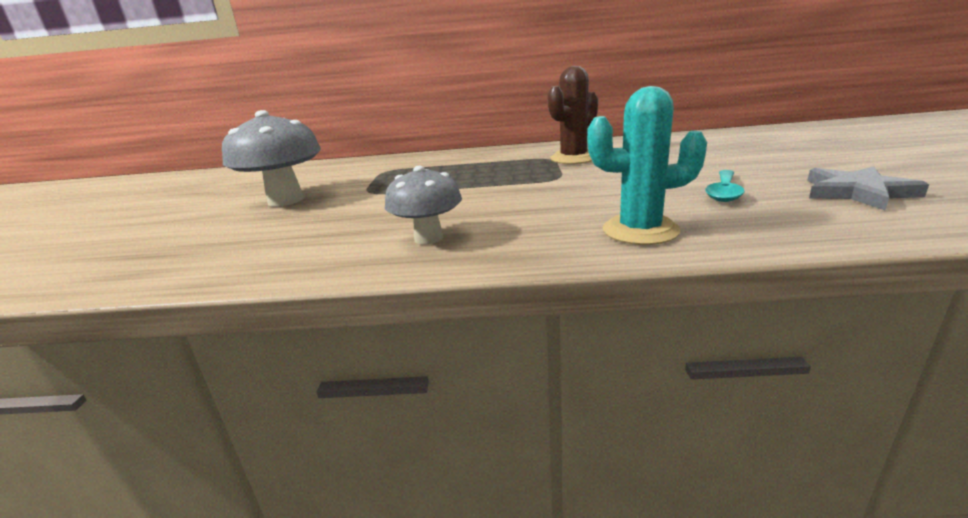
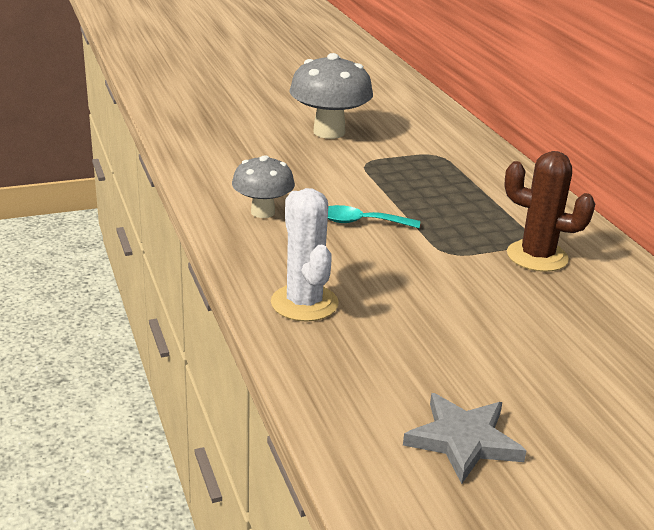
camera: 65 degrees right, 5 degrees up
turquoise cactus [587,86,707,245] -> white cactus [271,188,339,322]
turquoise spoon [705,170,745,202] -> turquoise spoon moved to [328,205,420,228]

